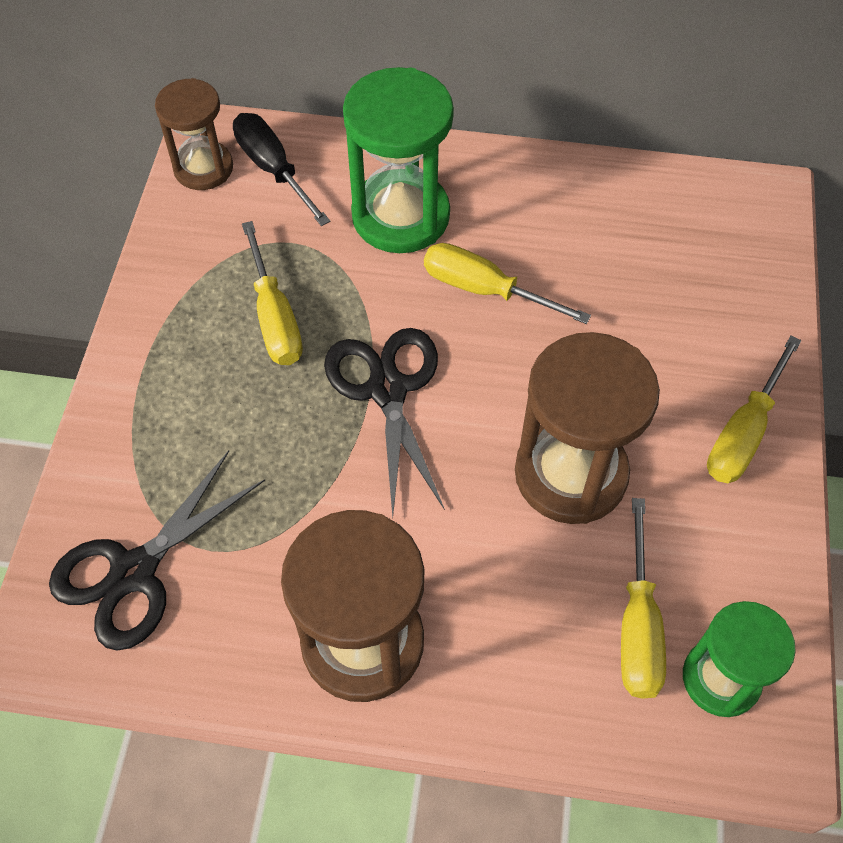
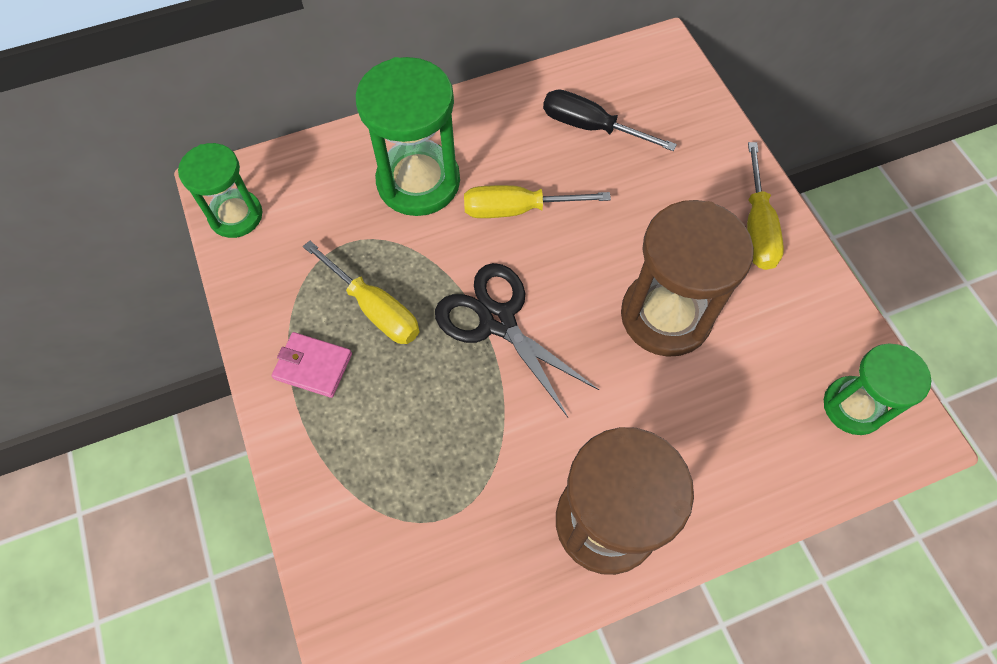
camera: 30 degrees left, 5 degrees up
black scissors [49,450,265,651] -> none
brown hourglass [155,78,233,190] -> green hourglass [178,143,262,238]
black screwdriver [233,113,331,226] -> black screwdriver moved to [543,89,677,151]
yellow screwdriver [621,498,666,699] -> none
none -> pink wallet [272,332,352,398]

